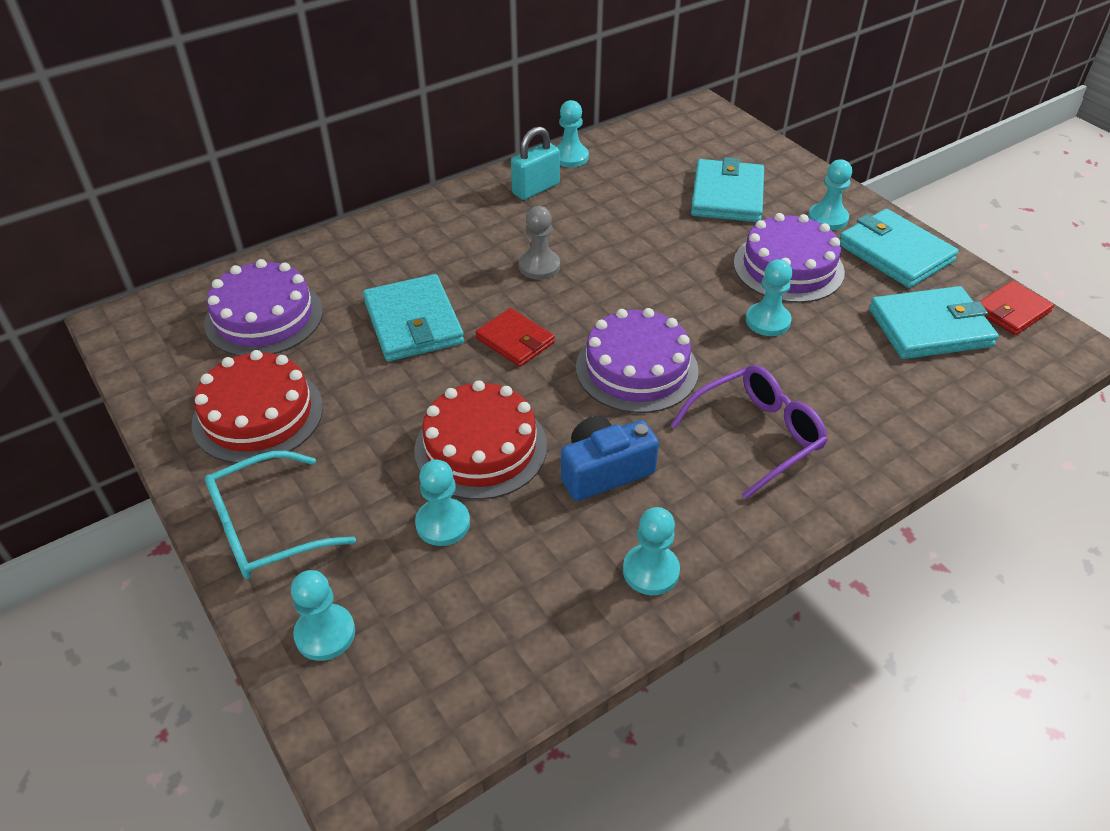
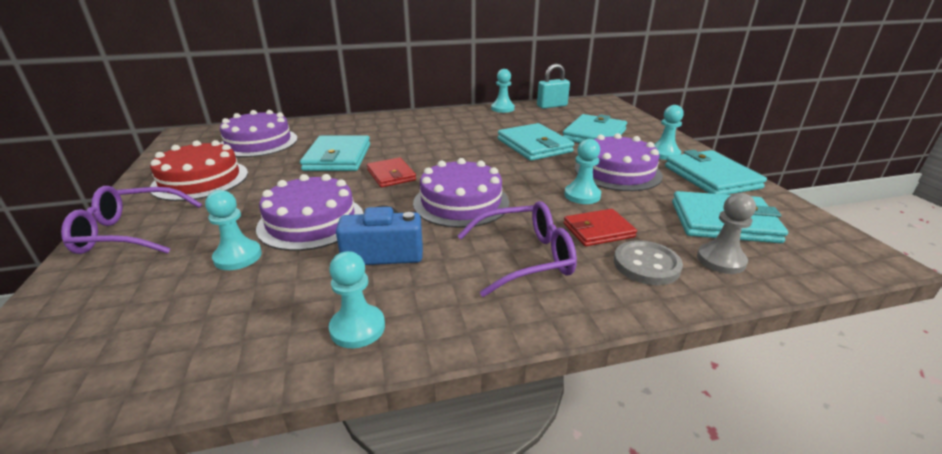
camera: 20 degrees right, 15 degrees down
turquoise glasses [205,451,356,579] -> purple glasses [61,186,202,254]
turquoise pawn [291,570,355,661] -> none
red cake [414,380,547,500] -> purple cake [256,174,364,251]
turquoise padlock [511,126,560,200] -> turquoise padlock moved to [537,64,570,109]
grey pawn [519,206,560,280] -> grey pawn moved to [697,193,756,274]
red wallet [979,281,1054,335] -> red wallet moved to [563,209,637,246]
none -> turquoise wallet [498,123,574,161]
none -> grey button [614,240,683,285]

